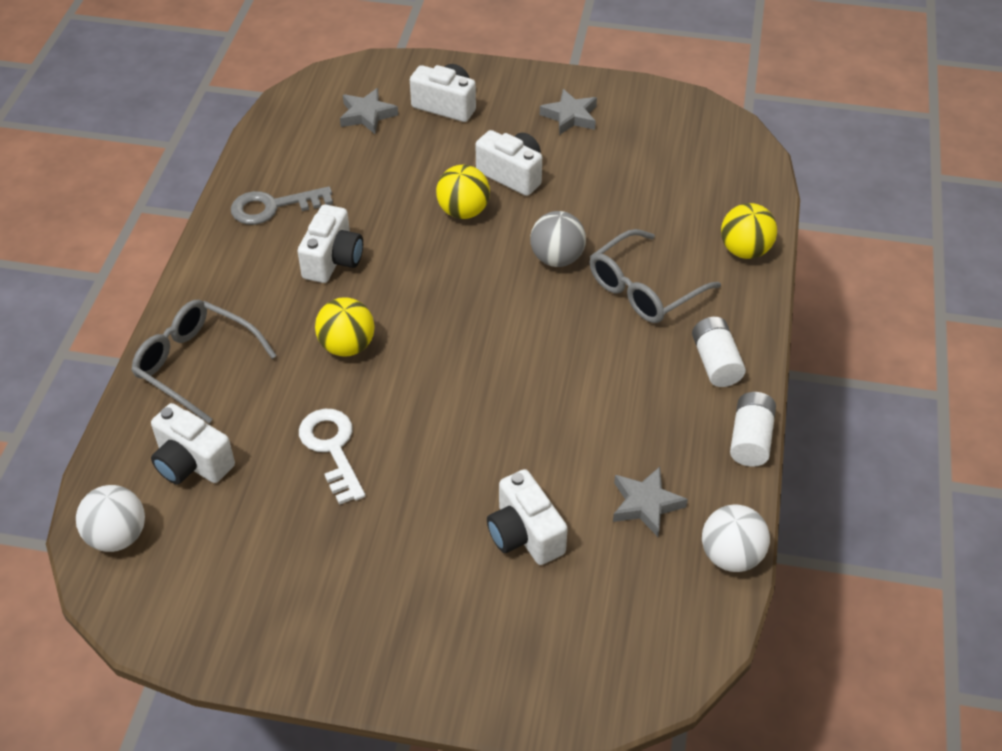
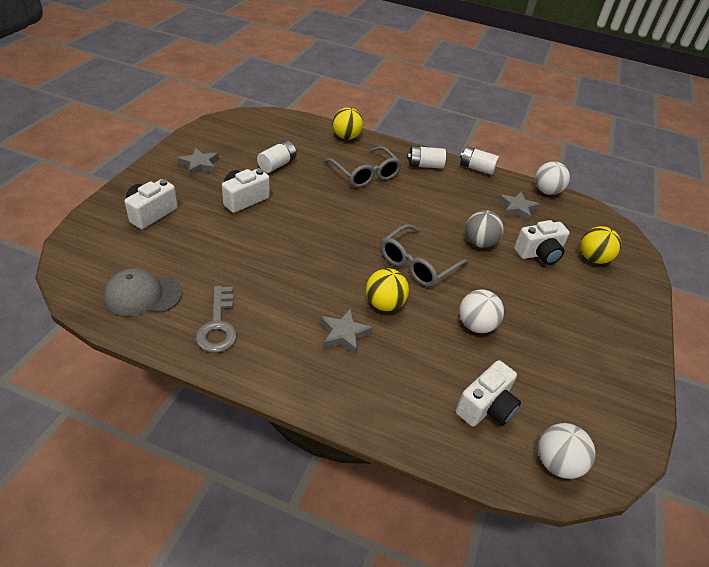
camera: 85 degrees left, 5 degrees down
grey glasses [131,300,277,424] -> grey glasses moved to [381,224,469,287]
white camera [298,205,363,283] -> none
white key [299,409,365,505] -> white ball [459,289,504,333]
grey star [340,88,398,134] -> grey star moved to [320,308,373,355]
yellow ball [436,165,490,219] -> yellow ball moved to [580,226,621,264]
grey ball [530,211,586,267] -> grey ball moved to [465,210,504,248]
none -> grey cap [104,268,182,316]
none -> white battery [257,140,297,173]

